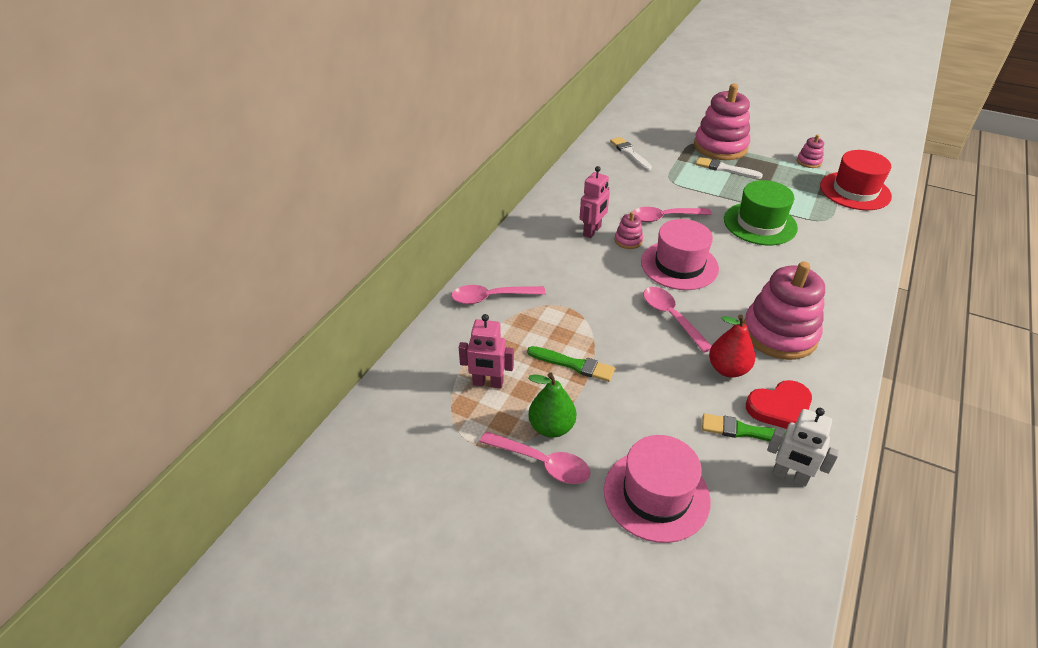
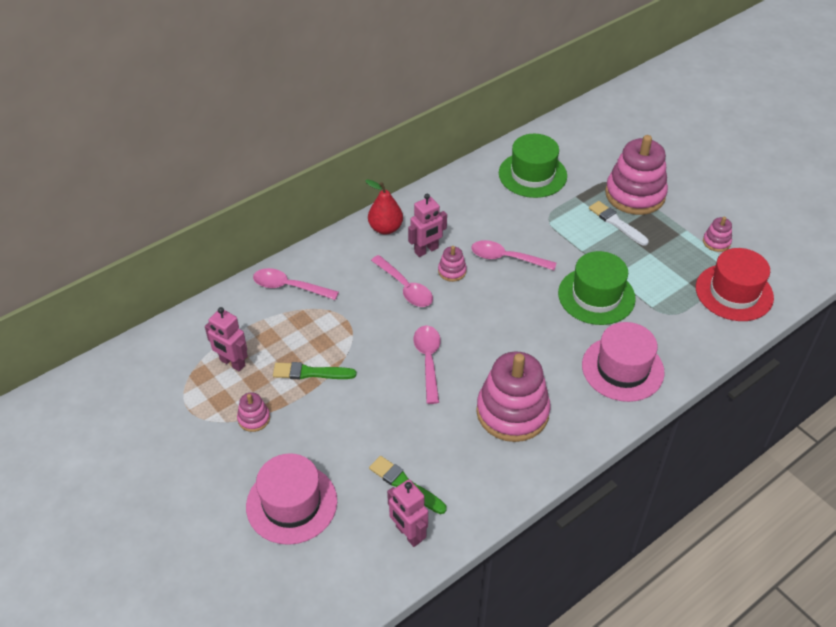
camera: 25 degrees right, 5 degrees up
pink spoon [480,431,591,484] -> pink spoon moved to [371,255,433,307]
green brush [527,346,615,382] -> green brush turned 135 degrees clockwise [273,362,357,379]
green pear [528,373,576,438] -> pink stacking toy [237,393,270,432]
white brush [610,137,652,171] -> green hat [499,134,567,198]
pink hat [641,219,719,290] -> pink hat moved to [582,322,665,402]
red pear [709,314,755,378] -> red pear moved to [365,179,403,234]
red heart [746,380,812,429] -> none
white robot [767,408,839,487] -> pink robot [387,479,428,547]

